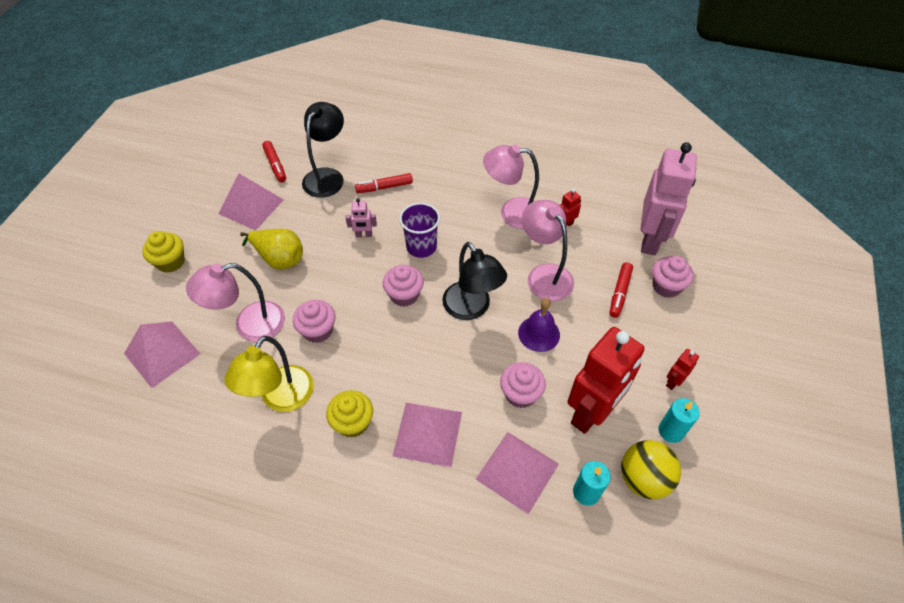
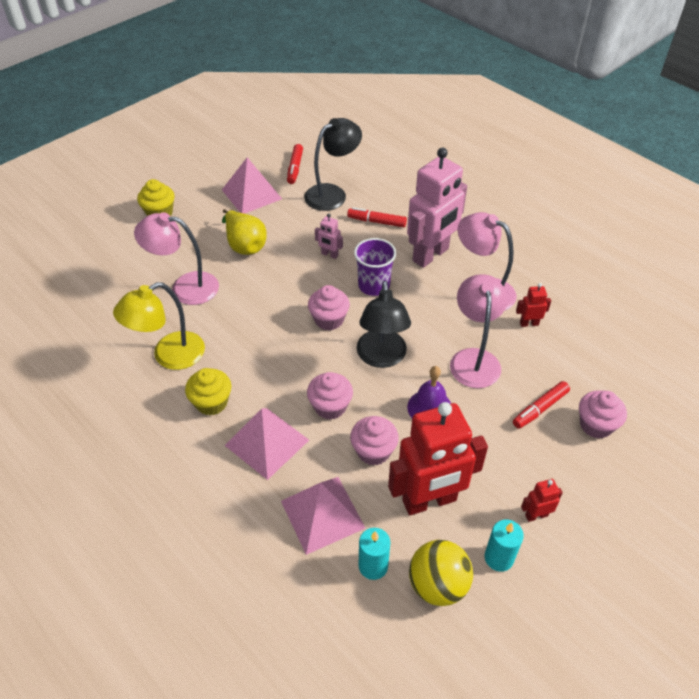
camera: 30 degrees right, 5 degrees down
pink pyramid [124,321,200,388] -> none
pink cupcake [293,300,335,343] -> pink cupcake moved to [307,372,353,420]
pink robot [640,142,697,255] -> pink robot moved to [407,148,467,268]

